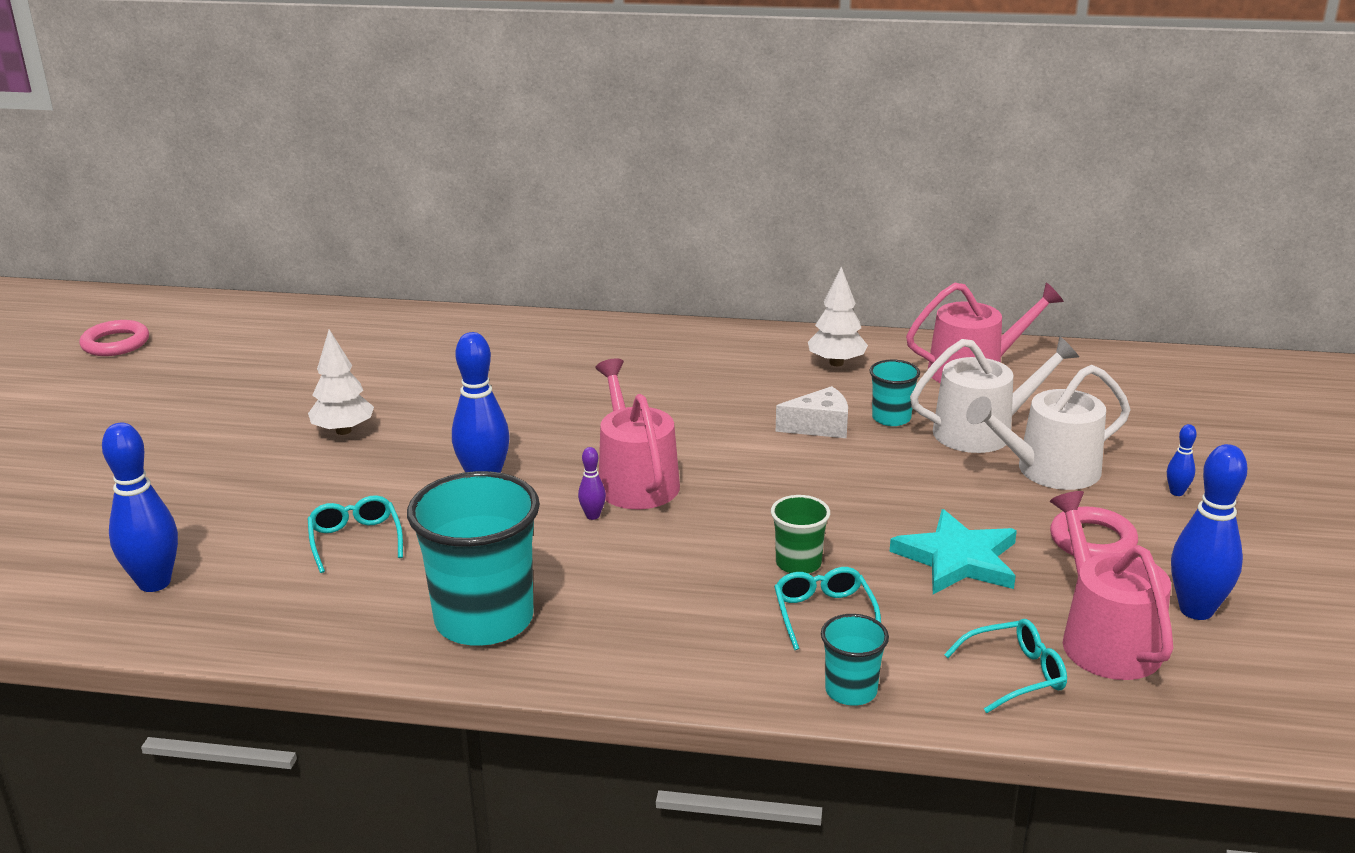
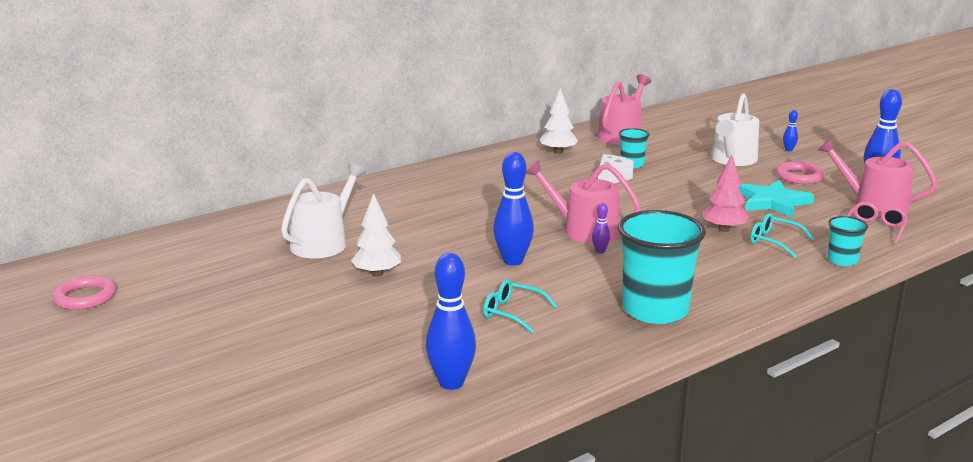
camera: 45 degrees left, 5 degrees down
green cup [771,495,830,573] -> pink tree [702,155,749,232]
white watering can [910,336,1079,453] -> white watering can moved to [281,163,366,258]
turquoise glasses [944,619,1067,713] -> pink glasses [847,202,907,245]

